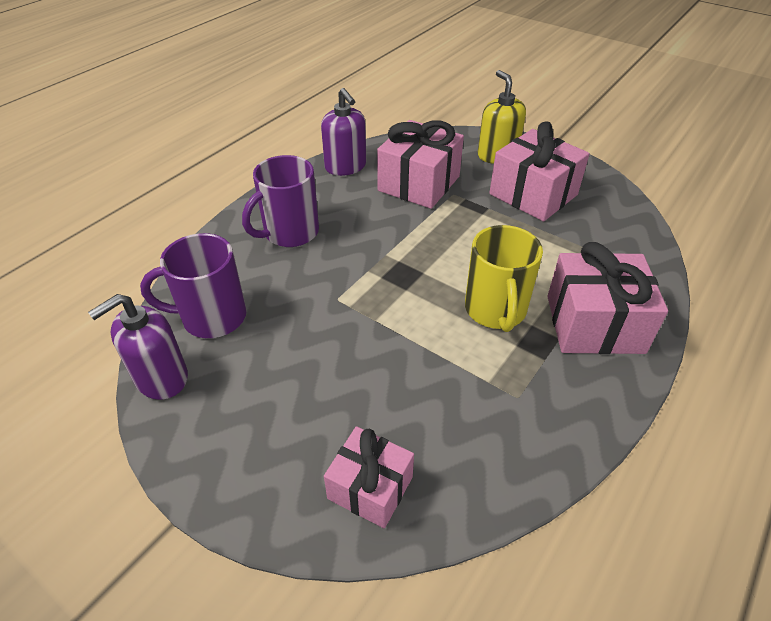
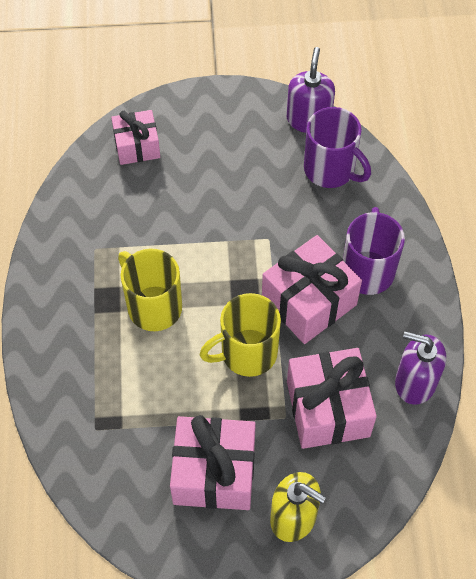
camera: 140 degrees right, 15 degrees up
purple mug [140,233,247,338] -> purple mug turned 90 degrees clockwise [304,107,371,188]
pink gift [547,242,668,354] -> pink gift moved to [262,235,362,344]
none -> yellow mug [199,293,281,377]

